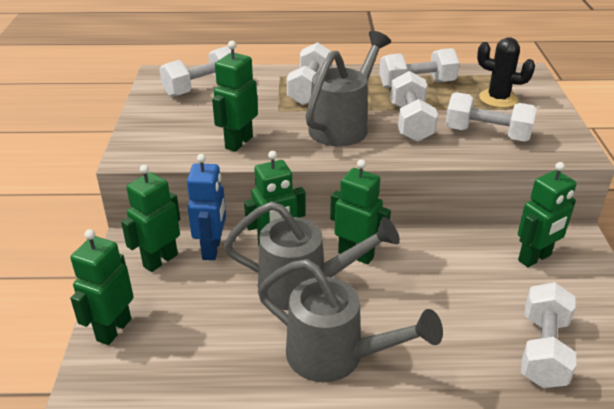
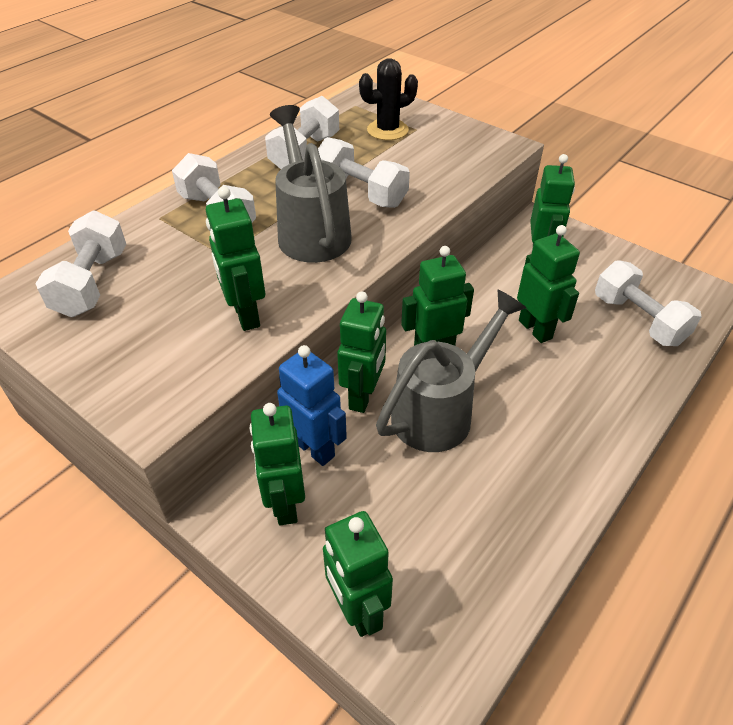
camera: 50 degrees left, 10 degrees up
grey watering can [258,259,443,382] -> none
white dumbbell [445,92,537,142] -> none
none -> green robot [517,225,580,343]

